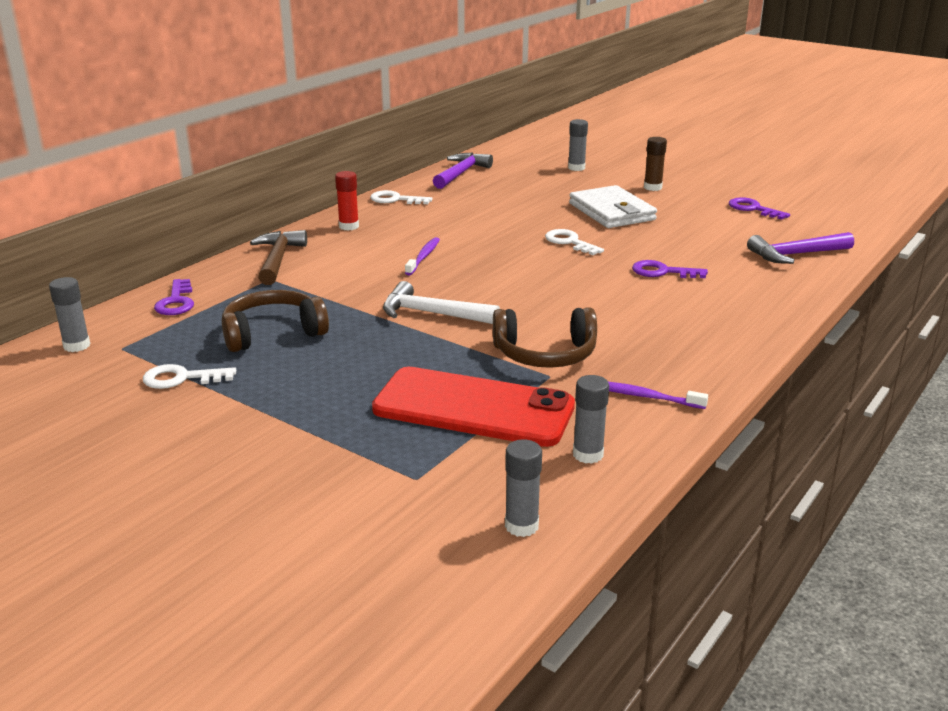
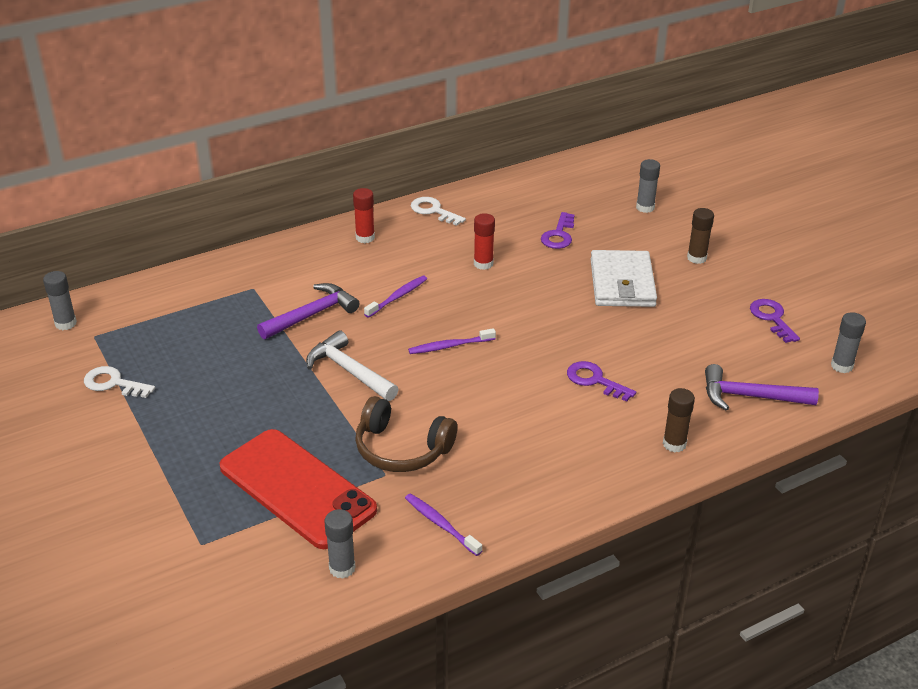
camera: 25 degrees right, 10 degrees up
purple key [154,279,194,315] -> purple key moved to [541,212,575,249]
brown headphones [222,290,329,352] -> none
brown hammer [250,230,307,285] -> none
purple hammer [433,153,493,189] -> purple hammer moved to [257,283,359,339]
grey glue stick [505,439,542,537] -> grey glue stick moved to [831,312,866,373]
white key [545,229,604,255] -> none
none -> purple toothbrush [408,328,496,354]
none -> red glue stick [474,213,495,270]
none -> brown glue stick [663,388,695,453]

